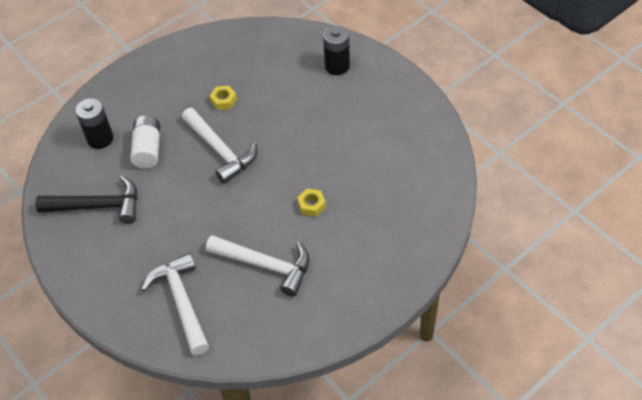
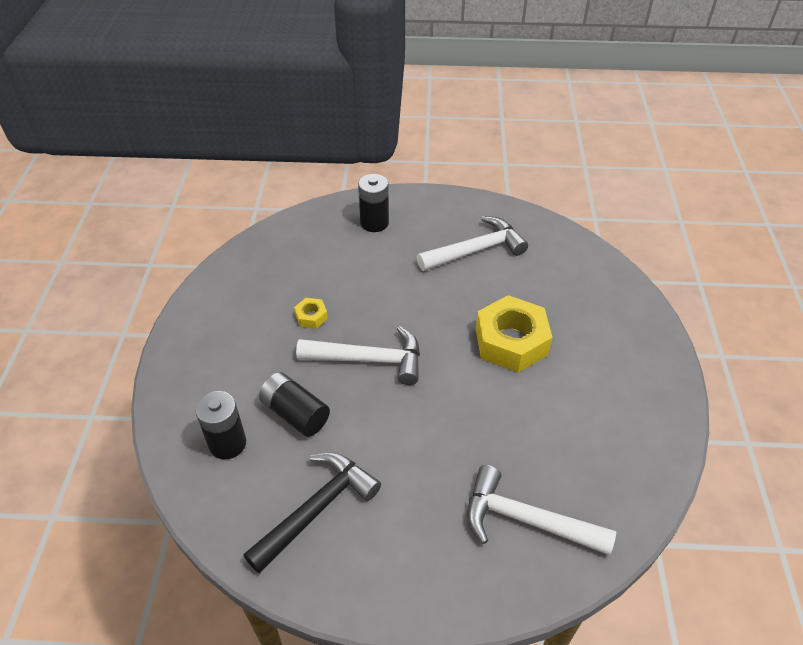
camera: 50 degrees left, 5 degrees down
white battery [130,115,160,169] -> black battery [259,372,330,437]
white hammer [206,235,309,297] -> white hammer moved to [417,216,528,271]
yellow nut [297,189,326,217] -> yellow nut [476,295,552,372], size x2.25

